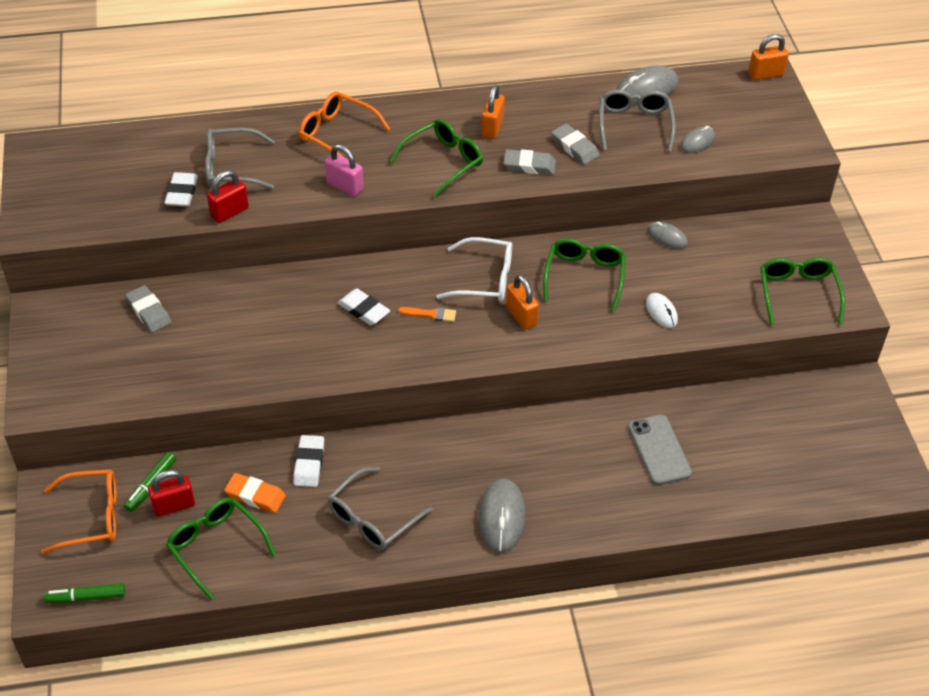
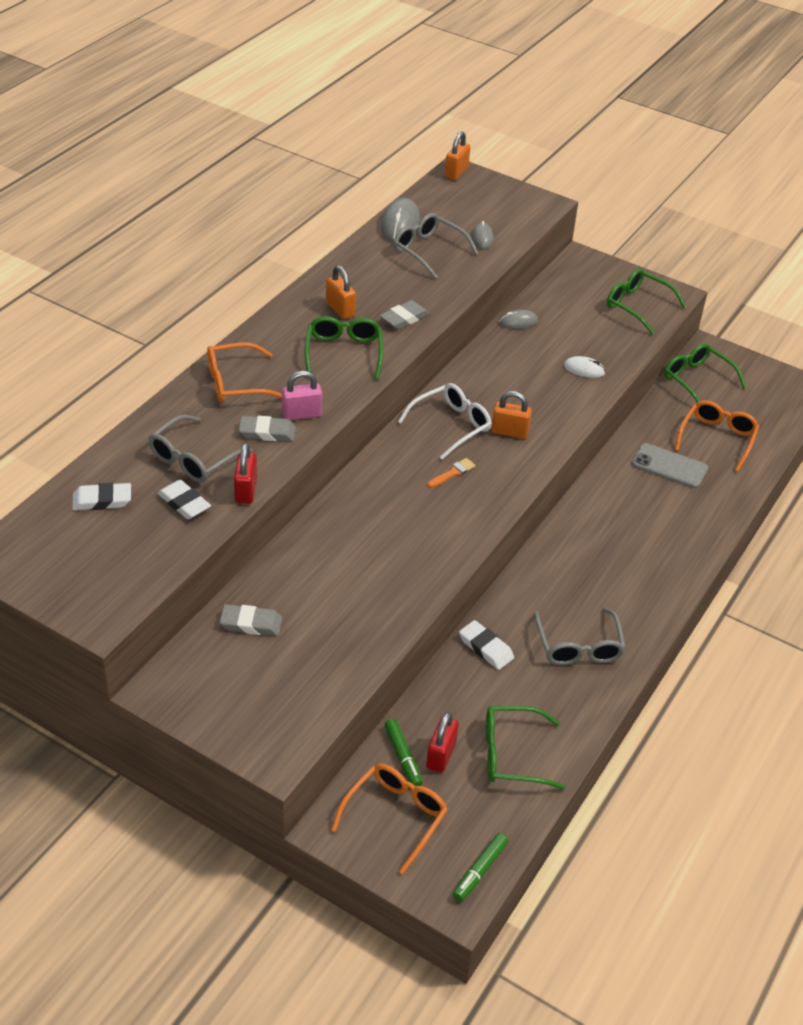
camera: 50 degrees left, 5 degrees down
orange eraser [224,473,286,513] -> none
white eraser [338,288,390,325] -> white eraser moved to [72,483,131,510]
grey mouse [478,479,526,553] -> none
green glasses [543,238,626,312] -> green glasses moved to [664,343,746,403]
grey eraser [551,124,600,165] -> grey eraser moved to [239,416,296,441]
none -> orange glasses [675,400,759,472]

